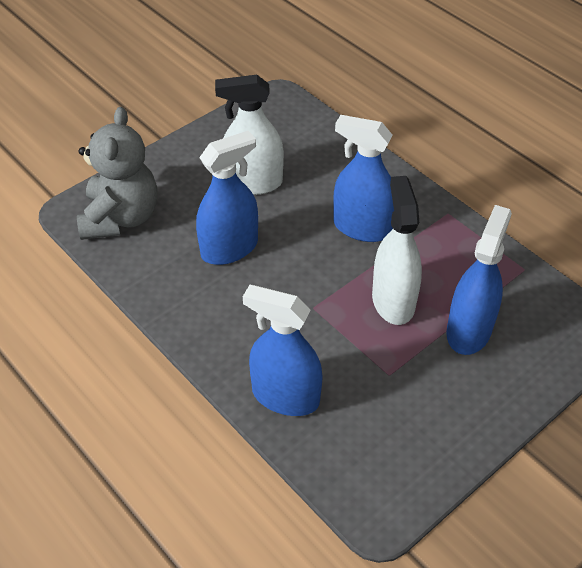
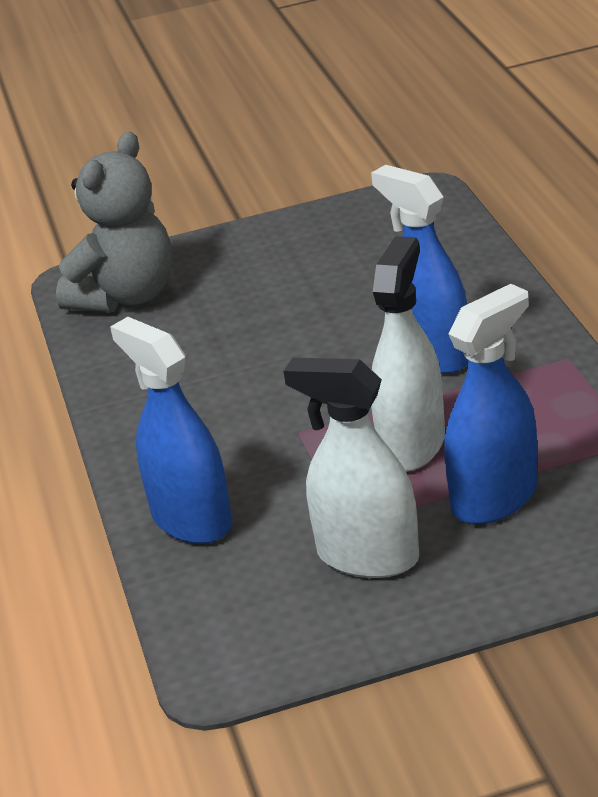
camera: 30 degrees right, 15 degrees down
blue spray bottle [196,131,258,265] -> none
white spray bottle [215,75,284,195] -> white spray bottle moved to [284,358,419,578]

